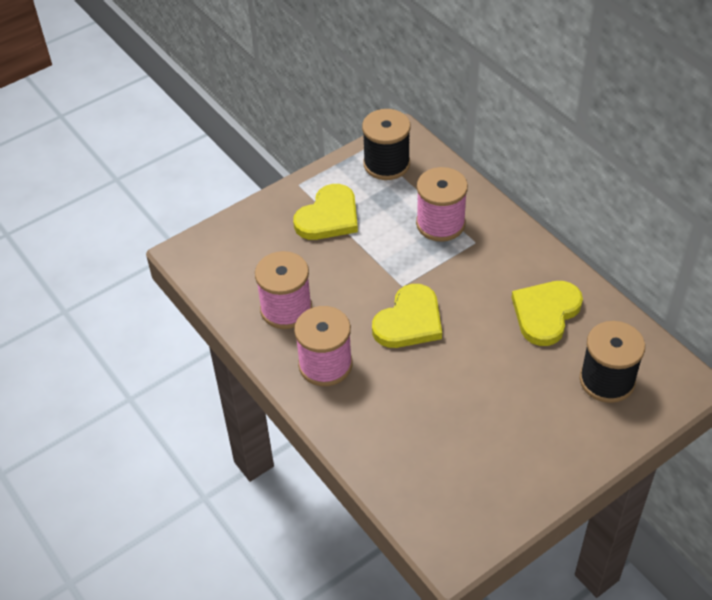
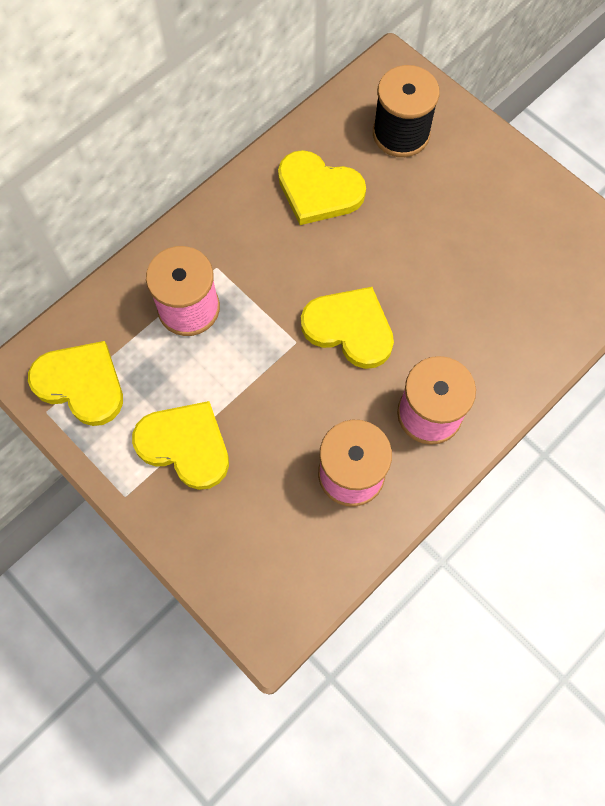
camera: 100 degrees left, 20 degrees up
black spool [362,109,411,180] -> yellow heart [28,341,123,426]

